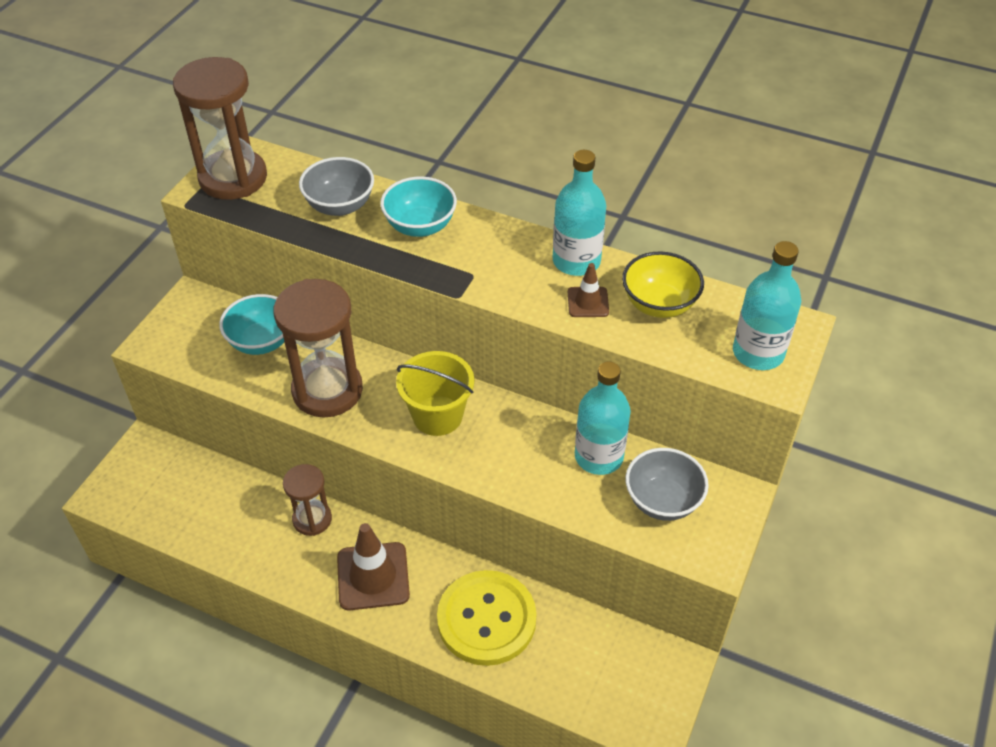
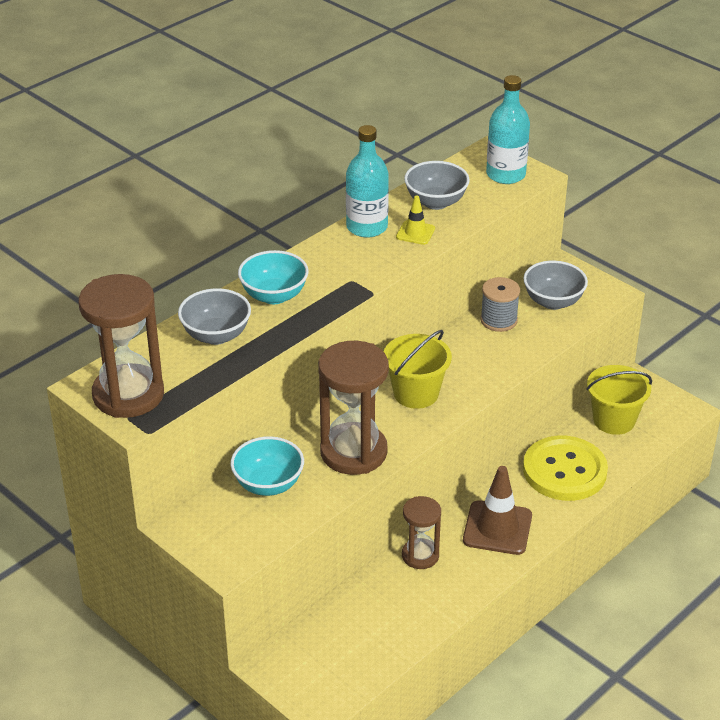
camera: 70 degrees left, 10 degrees down
brown traffic cone [568,263,609,317] -> yellow traffic cone [396,195,435,245]
turquoise bottle [575,362,631,475] -> grey spool [480,277,520,332]
yellow bowl [622,252,704,318] -> grey bowl [404,161,470,210]
none -> yellow bucket [586,365,652,435]

